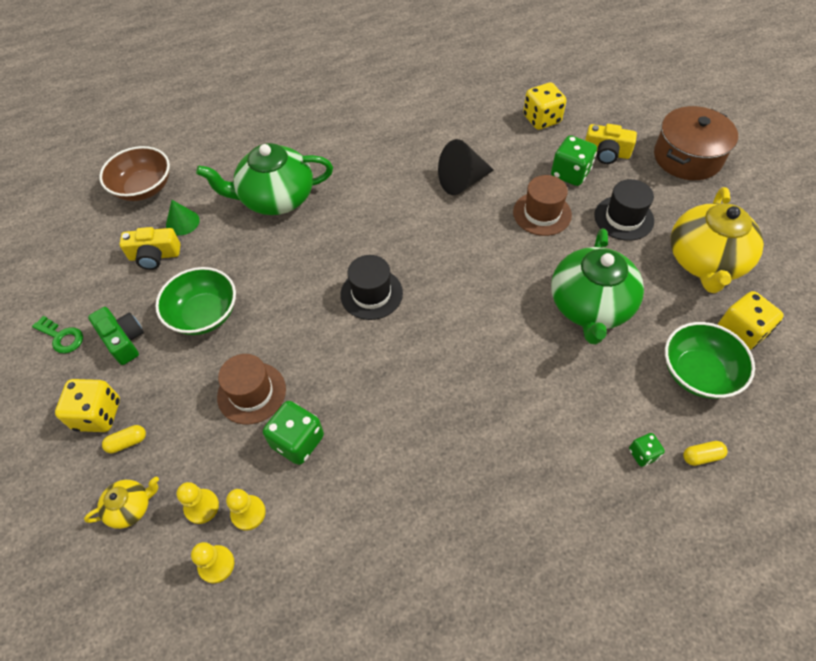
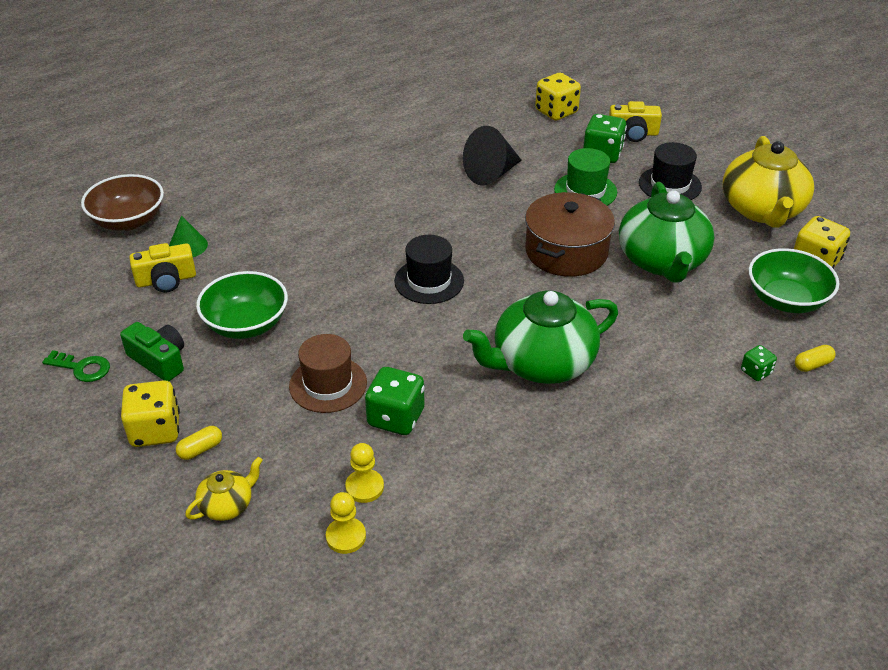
camera: 15 degrees left, 15 degrees down
yellow pawn [177,482,219,524] -> none
green teapot [196,143,333,215] -> green teapot moved to [463,291,618,384]
brown hat [513,175,572,236] -> green hat [554,148,617,206]
brown pot [654,106,738,180] -> brown pot moved to [525,192,615,277]

